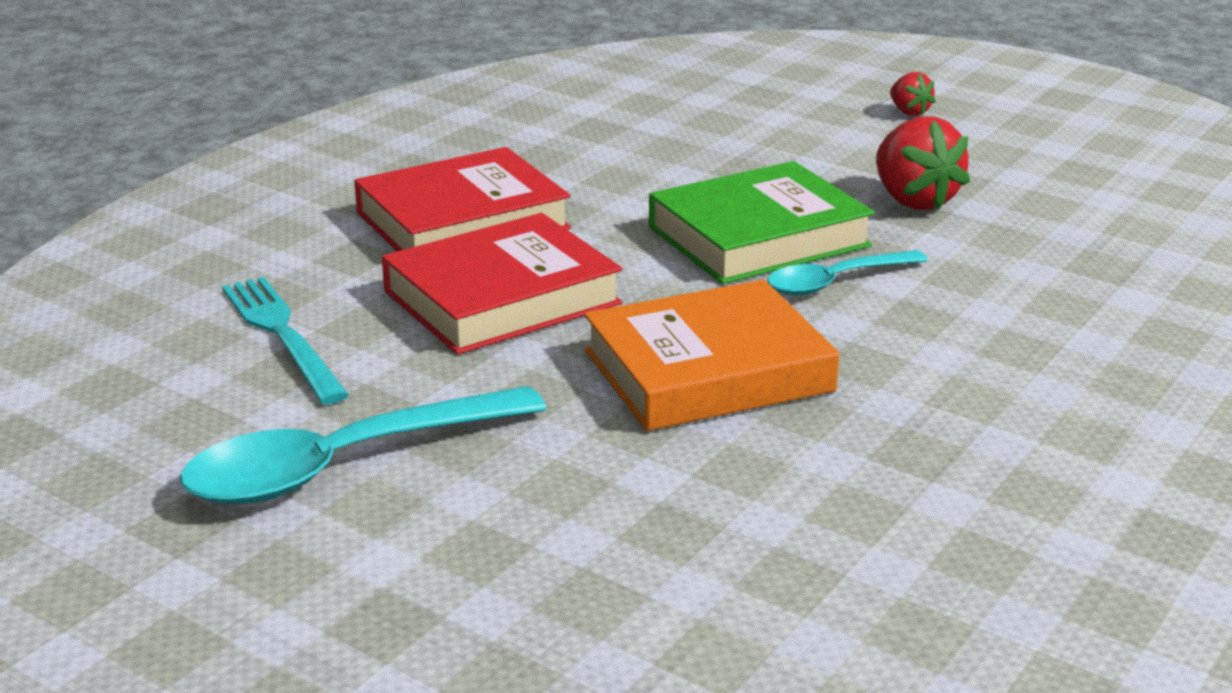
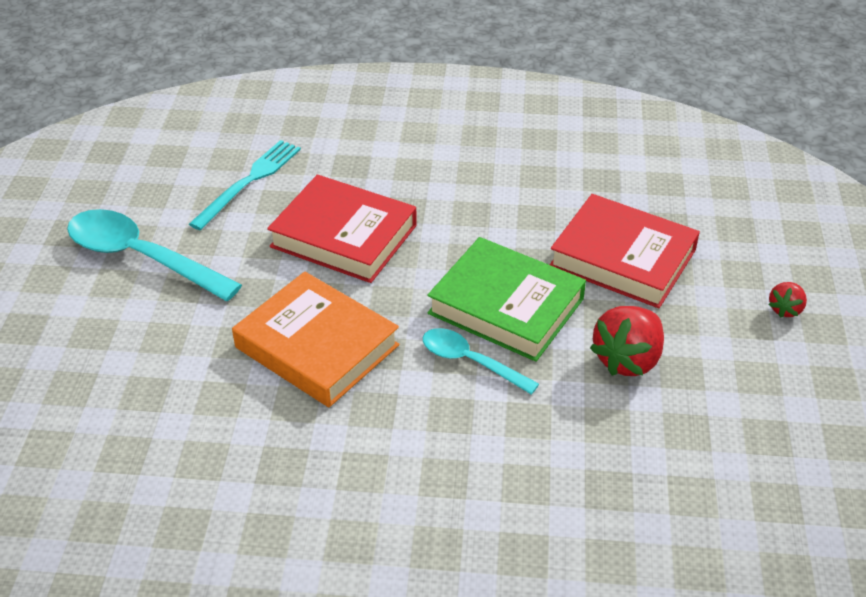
camera: 60 degrees right, 15 degrees up
red book [354,147,571,251] -> red book moved to [549,194,700,308]

